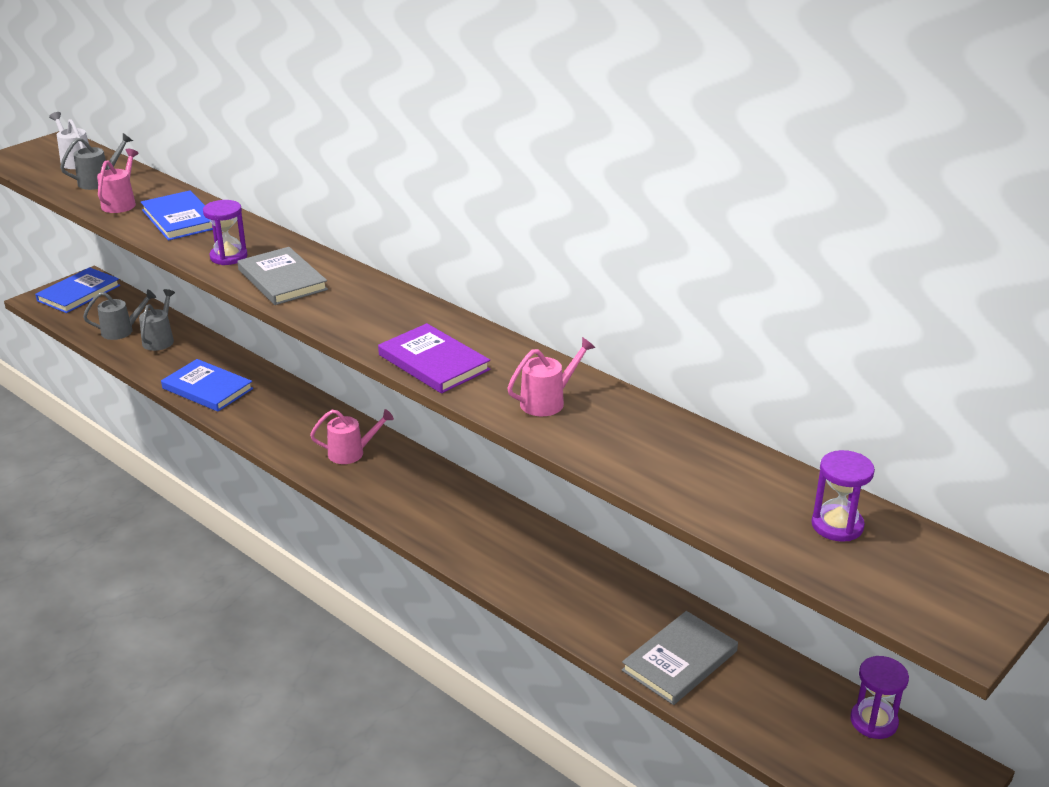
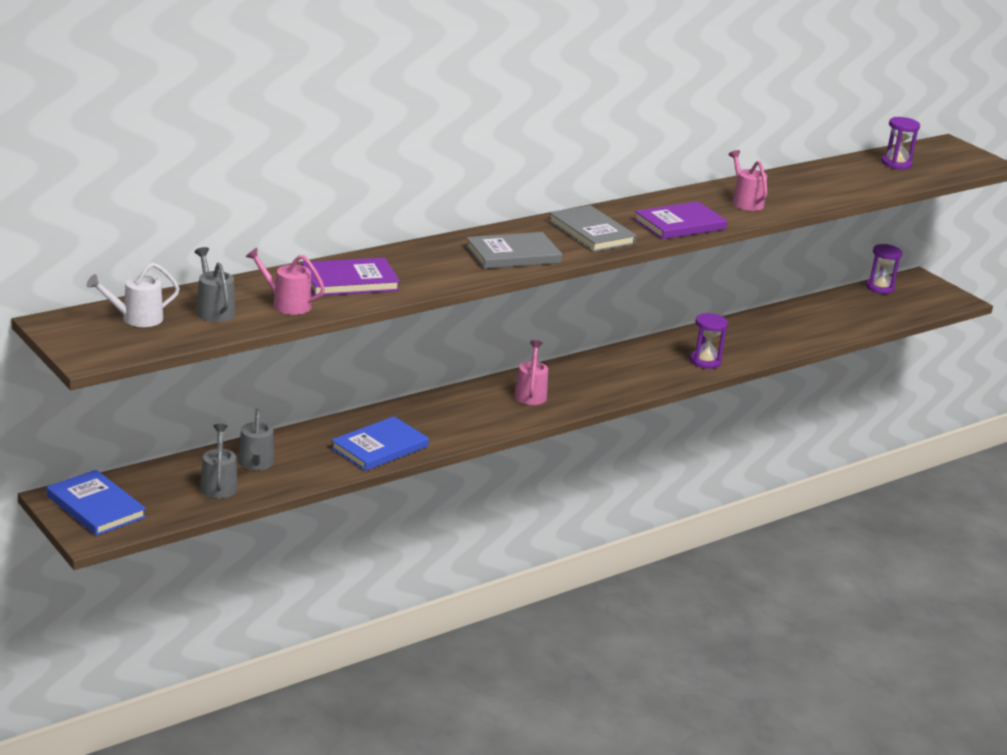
camera: 80 degrees left, 5 degrees down
grey watering can [139,289,175,351] -> grey watering can turned 120 degrees counterclockwise [238,408,274,470]
blue book [141,191,213,241] -> purple book [301,257,400,296]
purple hourglass [203,200,248,265] -> purple hourglass moved to [690,313,728,369]
grey book [622,611,738,705] -> grey book moved to [548,205,637,252]

